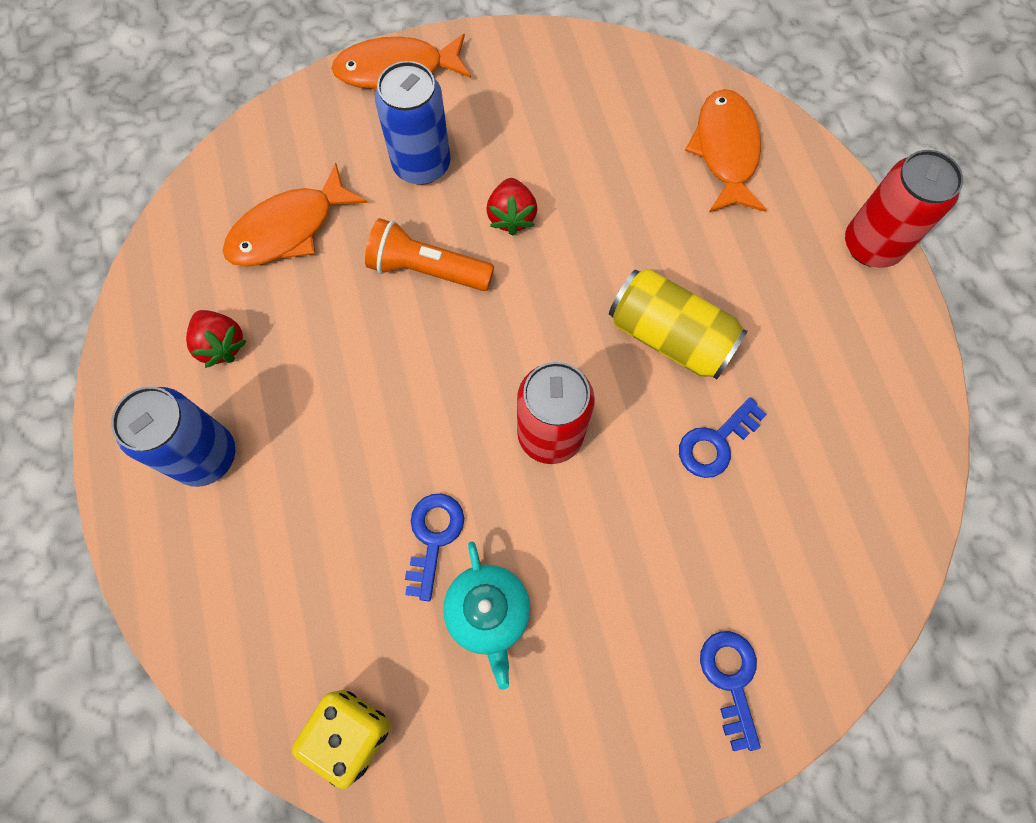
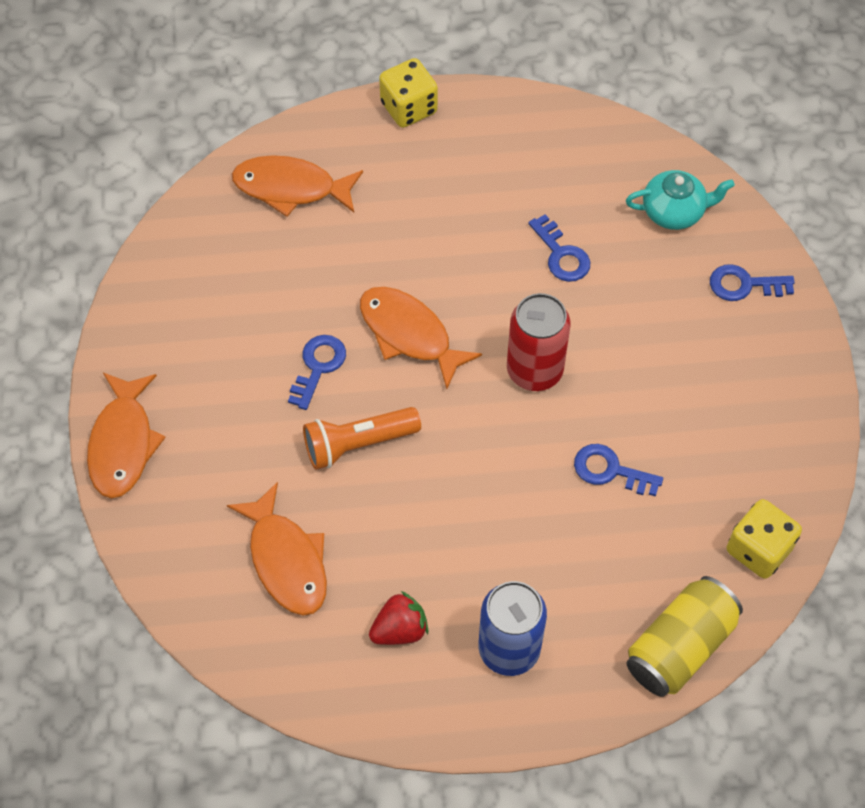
camera: 80 degrees left, 10 degrees down
orange flashlight [365,218,494,291] -> orange flashlight turned 45 degrees clockwise [303,407,421,470]
blue can [375,61,451,185] -> none
turquoise teapot [443,542,530,690] -> turquoise teapot moved to [626,170,735,230]
red strawberry [486,178,537,236] -> blue key [288,335,346,410]
yellow can [609,269,747,380] -> yellow can moved to [627,576,743,697]
red can [845,150,963,268] -> yellow dice [379,58,438,128]
none -> orange fish [360,287,482,389]

